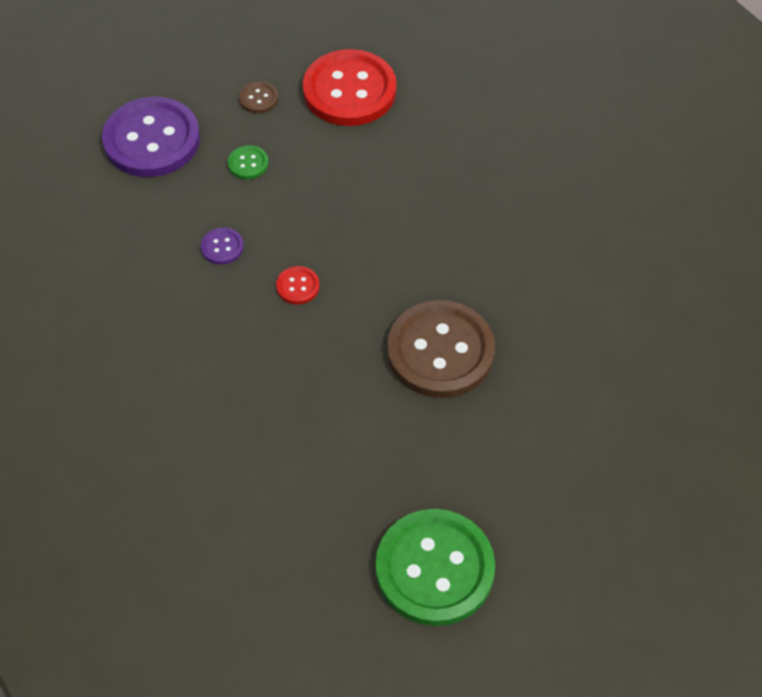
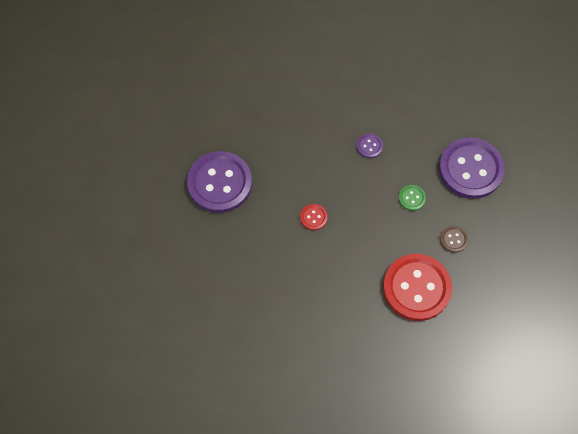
camera: 135 degrees right, 10 degrees up
red button [276,266,320,304] -> red button moved to [300,204,328,230]
green button [375,509,495,626] -> none
brown button [387,300,495,398] -> purple button [187,151,252,213]

